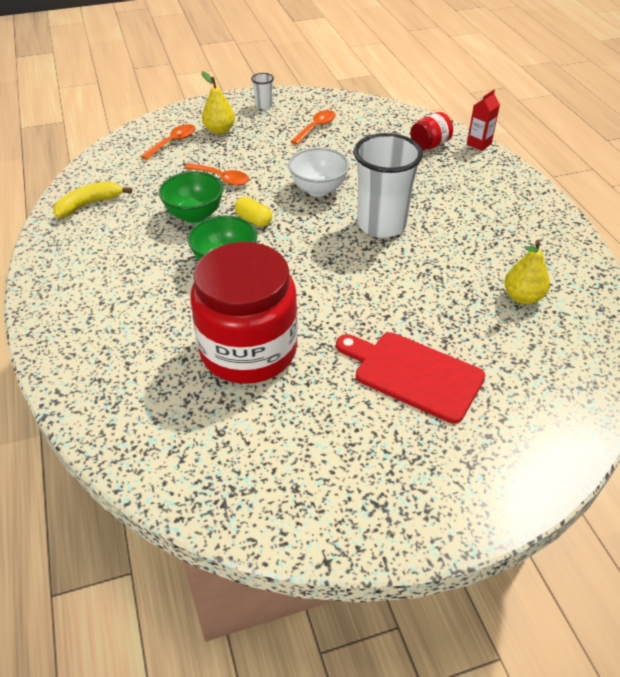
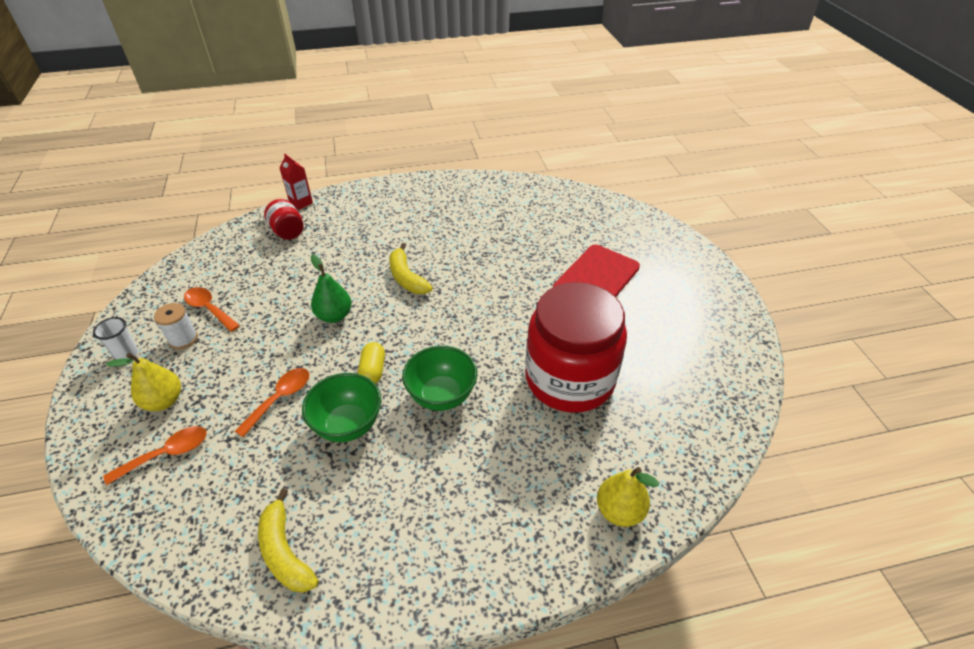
camera: 85 degrees left, 0 degrees up
orange spoon [141,124,196,160] -> orange spoon turned 105 degrees clockwise [104,426,207,485]
yellow capsule [234,197,272,227] -> yellow capsule turned 45 degrees counterclockwise [358,342,385,384]
white bowl [288,147,350,197] -> green pear [311,254,352,323]
white cup [354,133,423,238] -> yellow banana [389,243,433,294]
yellow pear [504,240,550,304] -> yellow pear moved to [597,467,659,527]
none -> white spool [154,303,198,349]

